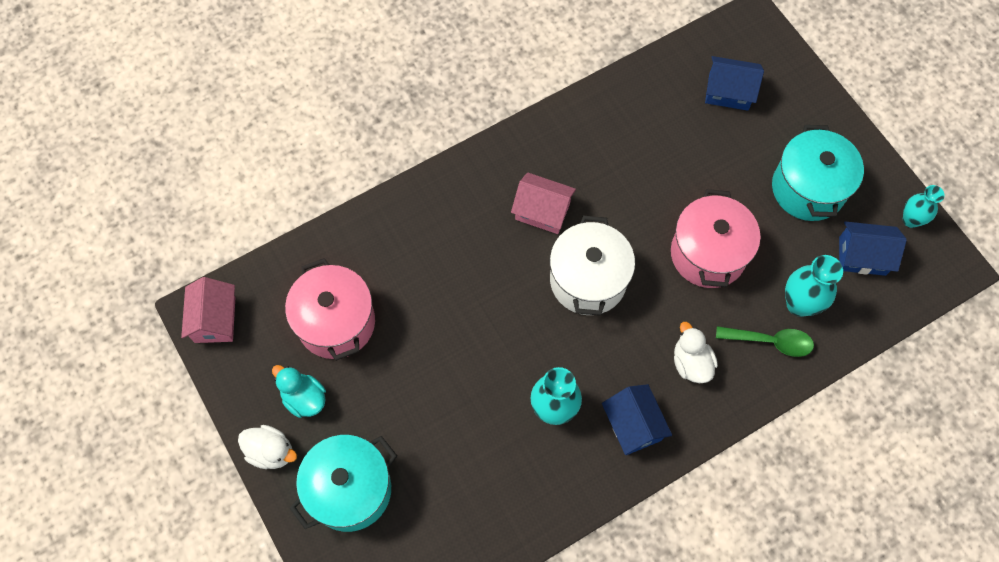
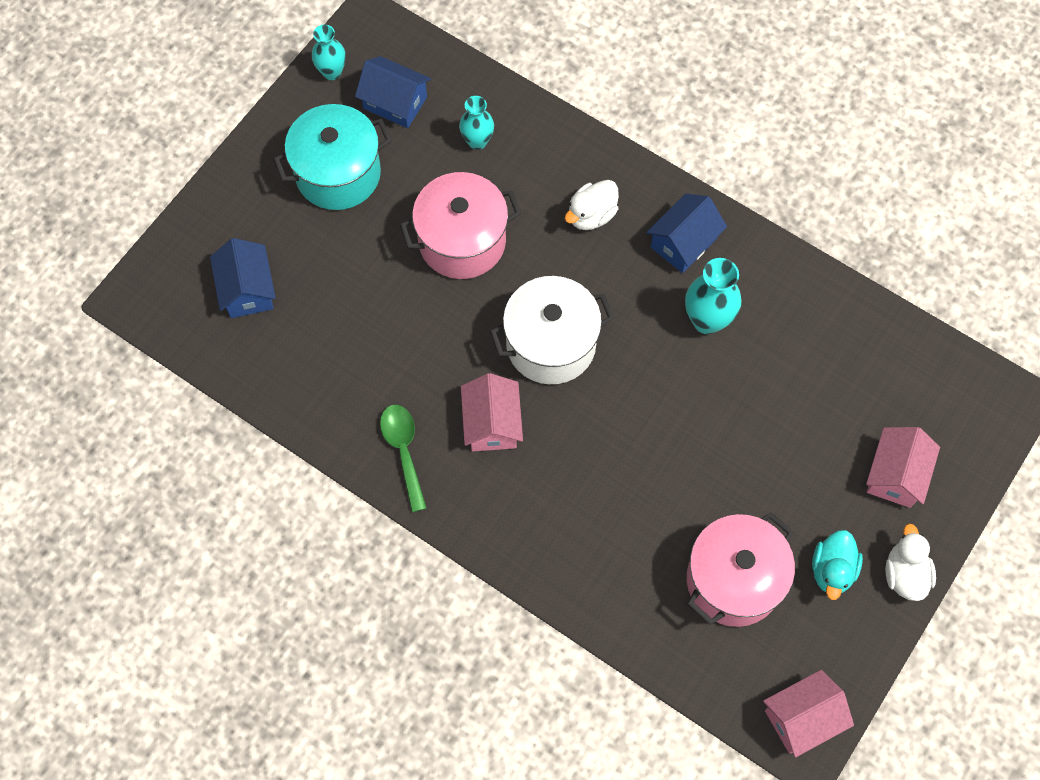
camera: 115 degrees left, 0 degrees up
turquoise pot [289,435,397,532] -> pink house [866,427,940,508]
green spoon [716,326,814,357] -> green spoon moved to [380,405,427,512]
turquoise vase [785,255,843,317] -> turquoise vase [459,96,494,150], size x0.66
blue house [839,221,907,276] -> blue house turned 45 degrees counterclockwise [355,56,431,128]

